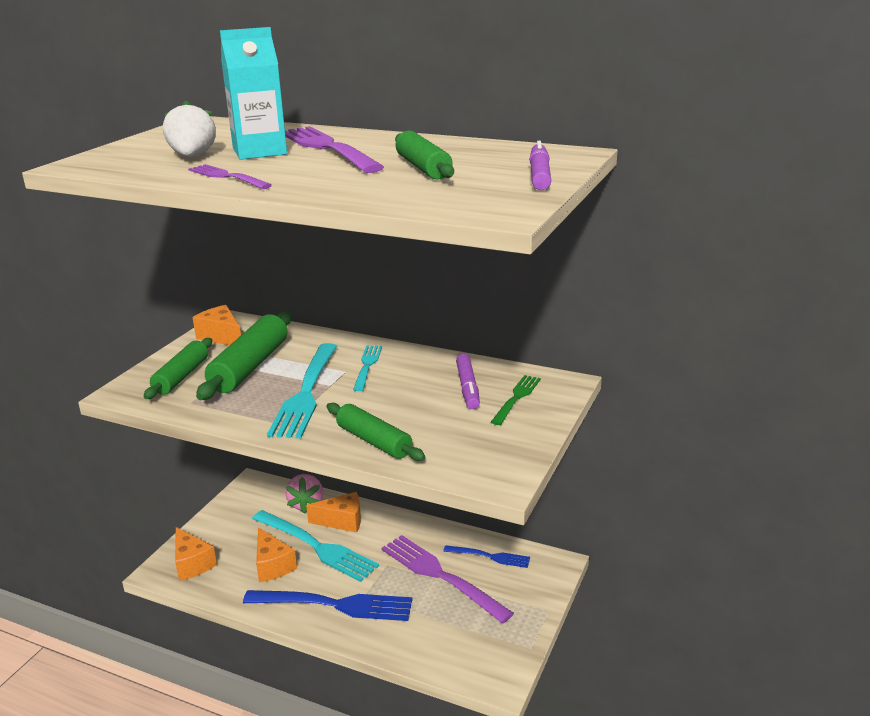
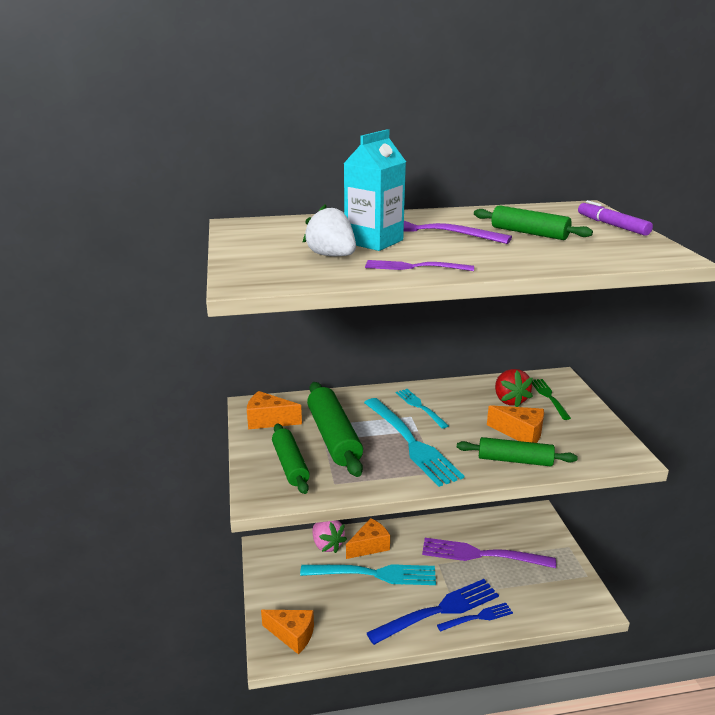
camera: 35 degrees left, 0 degrees up
orange cheese [256,527,297,582] -> orange cheese moved to [487,405,544,443]
blue fork [443,545,530,568] -> blue fork moved to [437,603,513,632]
purple marker [456,354,480,409] -> red strawberry [495,369,533,407]

